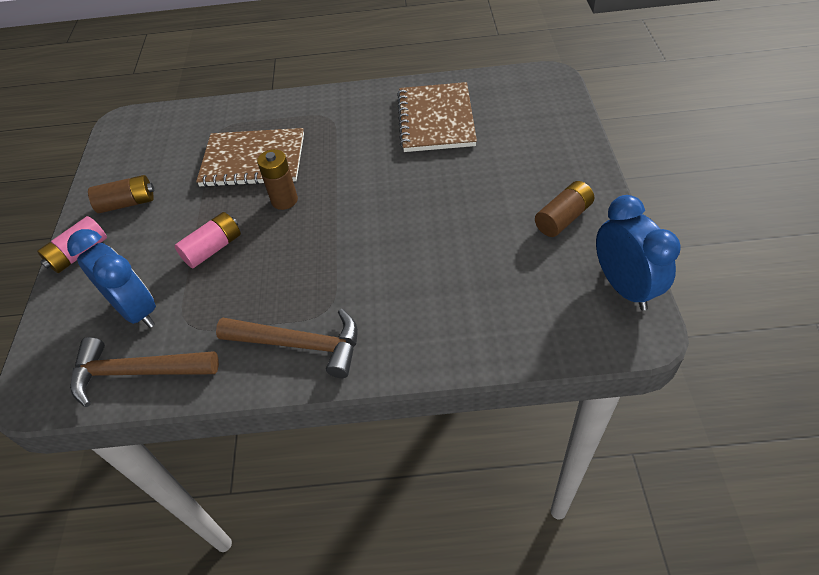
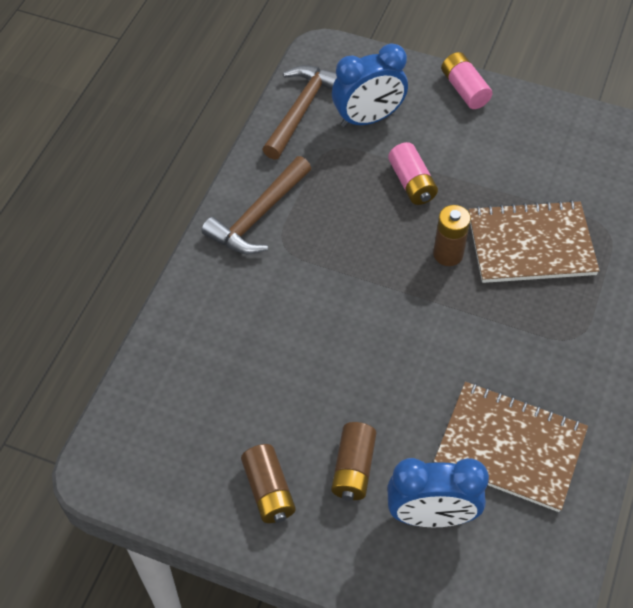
camera: 110 degrees right, 5 degrees up
brown battery [88,175,154,213] -> brown battery moved to [331,422,376,501]
brown notebook [196,128,304,187] -> brown notebook turned 60 degrees clockwise [468,200,600,283]
blue clock [596,195,681,310] -> blue clock moved to [387,458,489,528]

